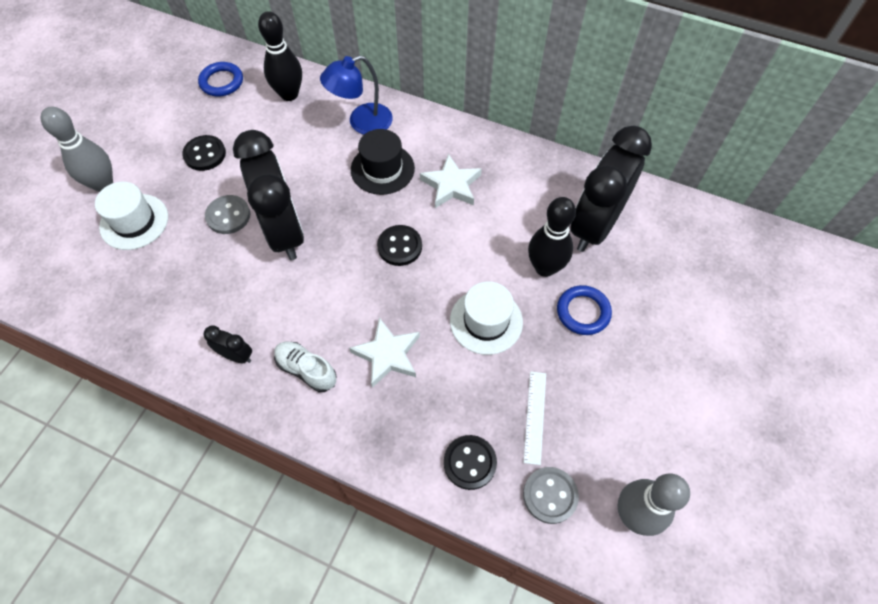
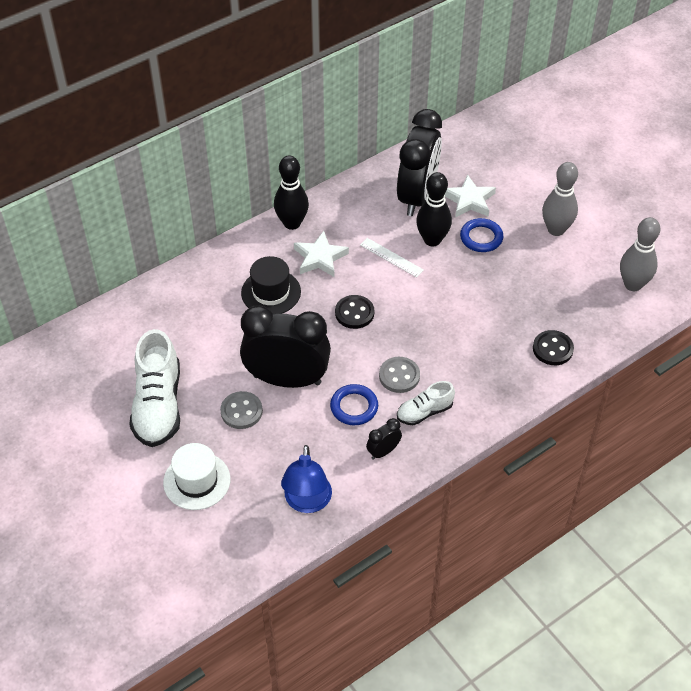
camera: 60 degrees left, 10 degrees down
grey bowling pin [41,107,113,192] -> grey bowling pin moved to [542,162,578,236]
black button [182,135,226,171] -> white shoe [129,329,180,447]
blue ring [198,62,243,96] -> blue ring moved to [330,384,378,425]
black bowling pin [258,11,302,101] -> black bowling pin moved to [274,156,309,230]
blue lamp [320,55,393,135] -> blue lamp moved to [281,445,332,513]
white star [349,317,420,388] -> white star moved to [445,174,496,218]
white hat [450,281,523,355] -> none
white ruler [523,371,546,465] -> white ruler moved to [360,238,424,277]
grey button [523,467,579,524] -> grey button moved to [379,357,420,393]
black clock [570,125,652,252] -> black clock turned 135 degrees counterclockwise [397,109,442,216]

